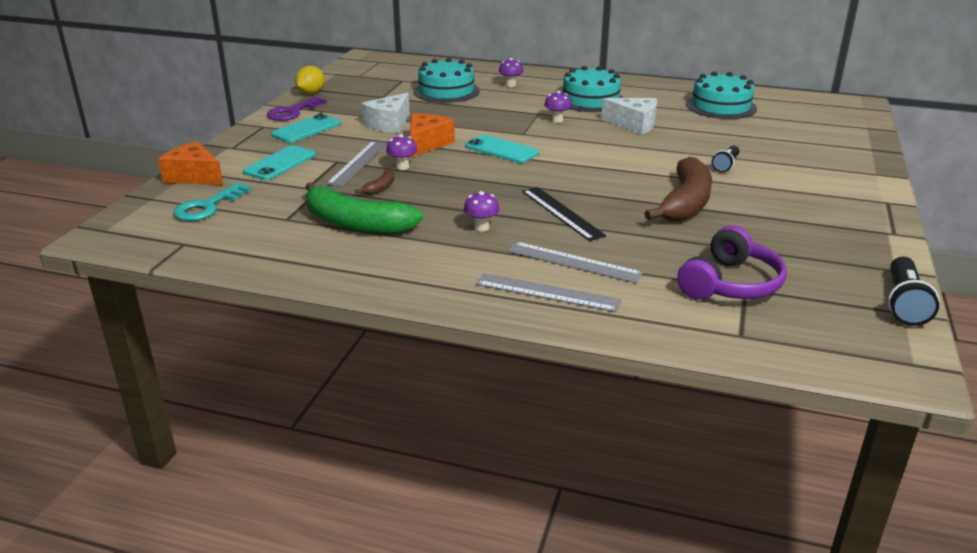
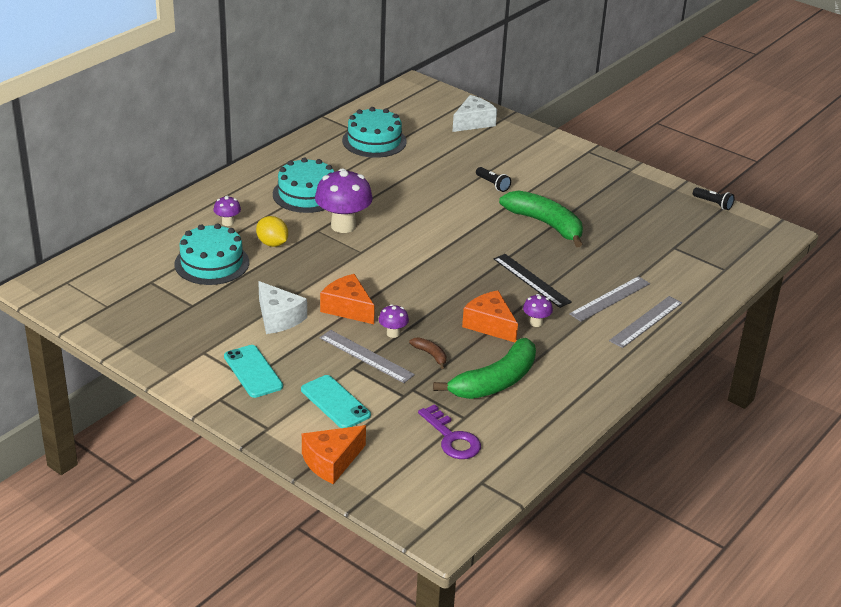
camera: 70 degrees left, 5 degrees up
turquoise key [173,183,252,221] -> none
purple key [267,96,327,121] -> purple key moved to [418,404,481,459]
yellow lemon [295,66,325,94] -> yellow lemon moved to [256,216,288,247]
turquoise phone [465,135,539,163] -> none
black ruler [522,187,606,241] -> black ruler turned 60 degrees clockwise [493,254,572,308]
purple mushroom [544,91,572,123] -> purple mushroom [315,168,373,233], size x2.11
white cheese [601,98,657,134] -> white cheese moved to [452,95,497,132]
brown banana [644,157,712,221] -> green banana [499,190,583,247]
purple headphones [677,225,787,300] -> none
black flashlight [888,257,939,326] -> black flashlight [693,187,735,210], size x0.65
none -> orange cheese [462,290,518,342]

